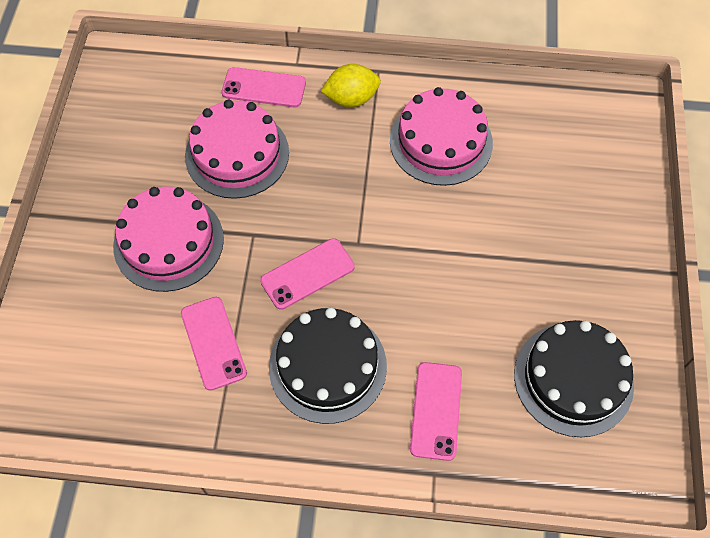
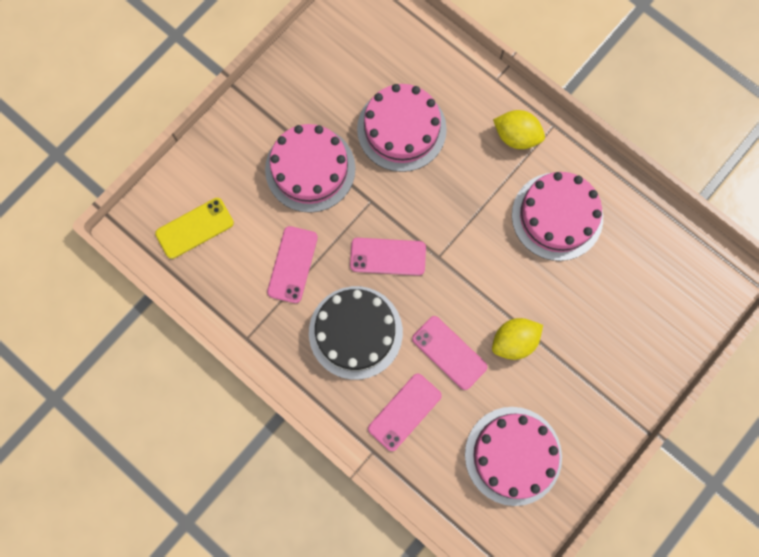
camera: 35 degrees right, 15 degrees up
pink phone [221,67,306,107] -> pink phone moved to [412,316,487,390]
black cake [514,320,634,437] -> pink cake [465,407,562,506]
none -> yellow phone [155,198,234,259]
none -> yellow lemon [492,318,543,360]

